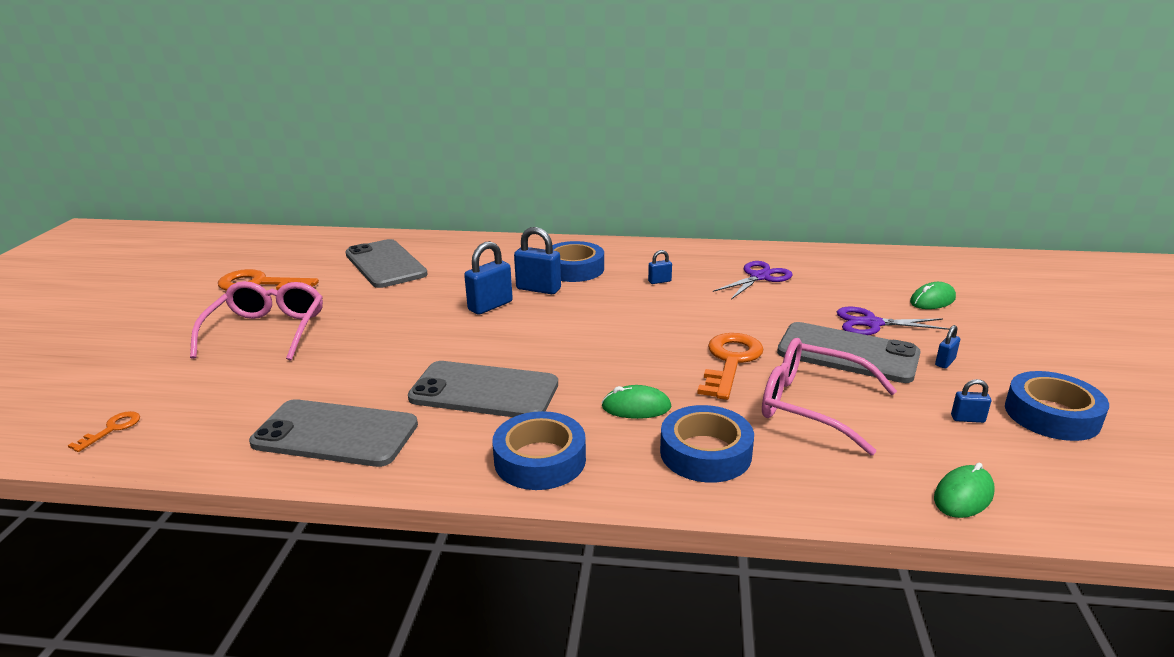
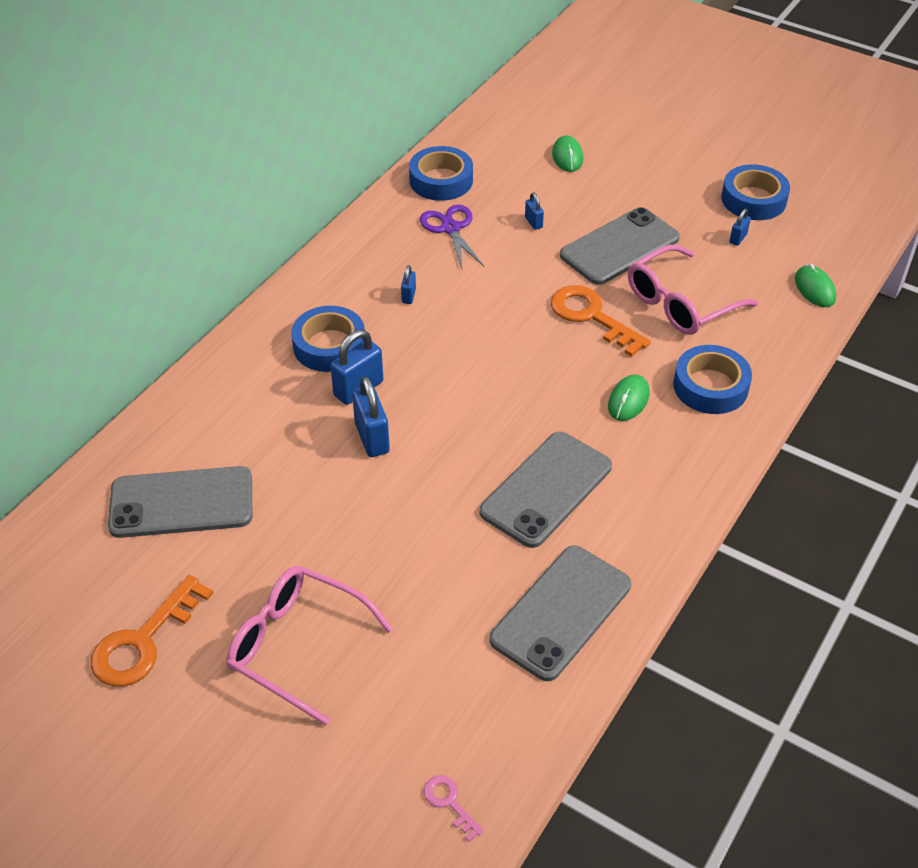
camera: 65 degrees left, 20 degrees up
orange key [68,411,140,452] -> pink key [424,775,484,842]
blue tape [492,411,586,490] -> blue tape moved to [409,146,473,201]
purple scissors [837,307,950,335] -> none
blue padlock [935,325,960,369] -> blue padlock moved to [525,193,544,230]

